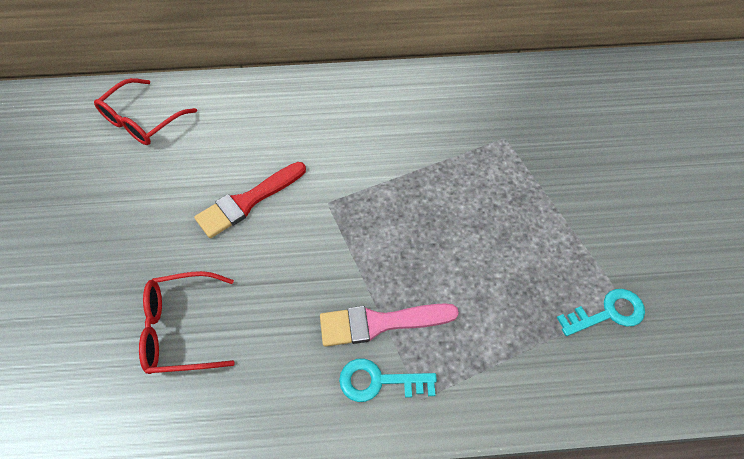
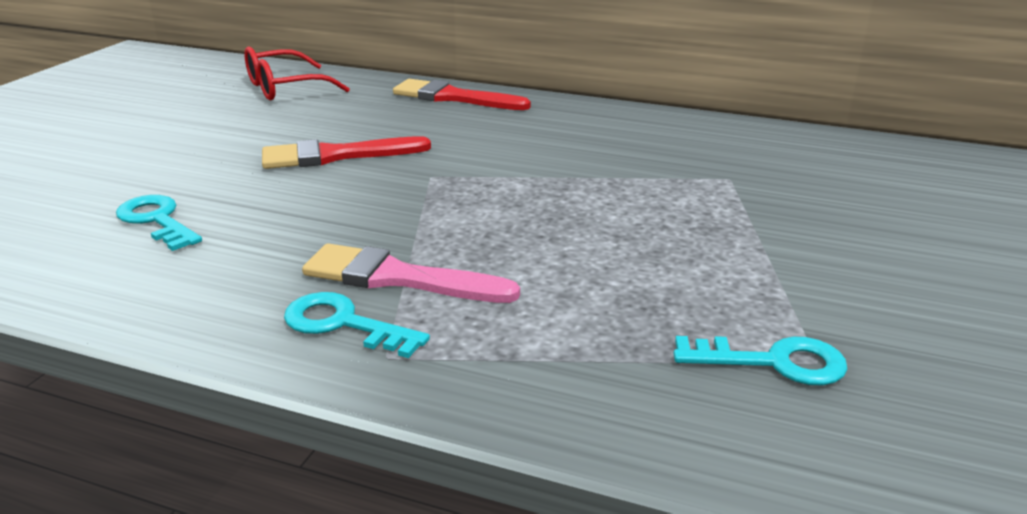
camera: 25 degrees right, 30 degrees down
red glasses [139,271,235,374] -> turquoise key [116,195,202,251]
none -> red brush [393,79,531,110]

